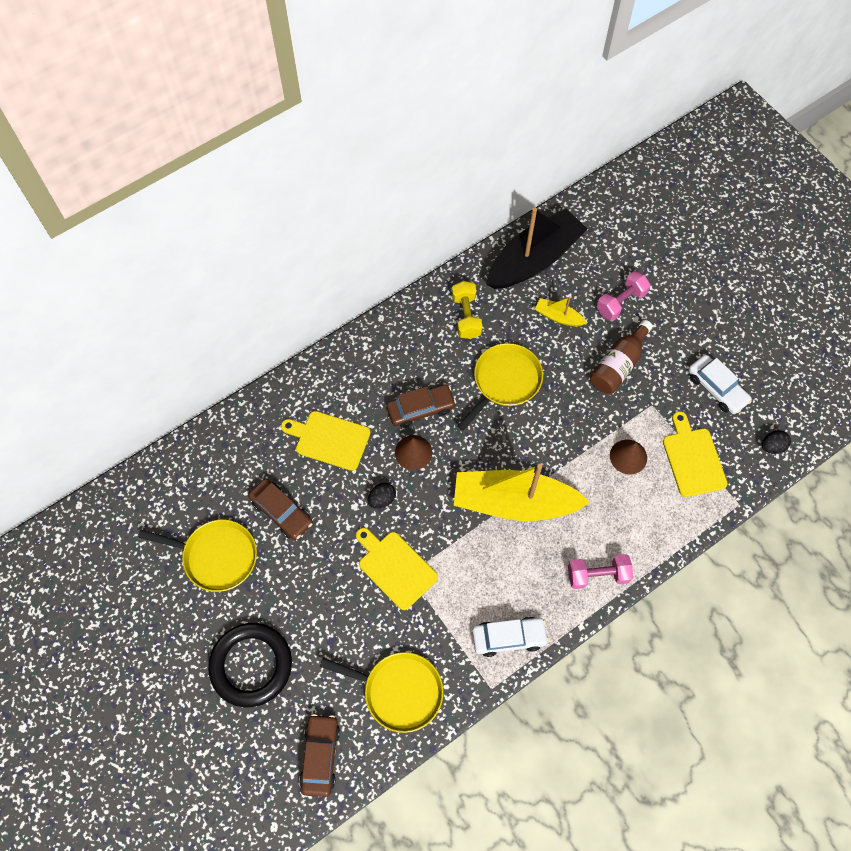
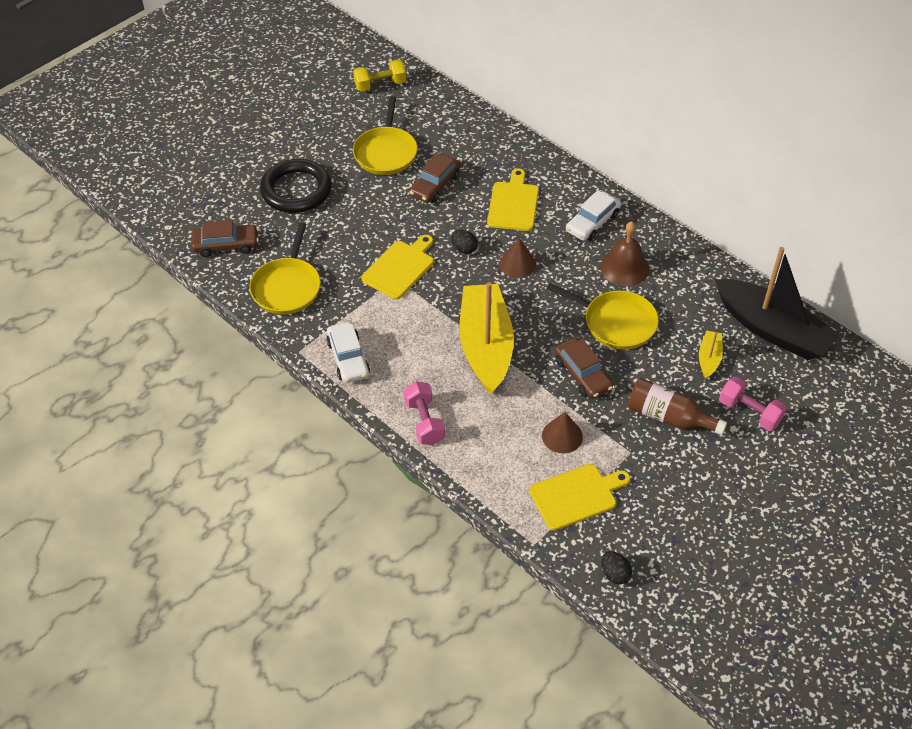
camera: 80 degrees right, 15 degrees down
brown car [387,384,456,428] -> brown car moved to [554,338,613,399]
yellow dumbbell [452,281,483,339] -> yellow dumbbell moved to [353,60,406,92]
white car [688,355,752,414] -> white car moved to [566,190,621,241]
none -> brown bell [600,221,649,286]

